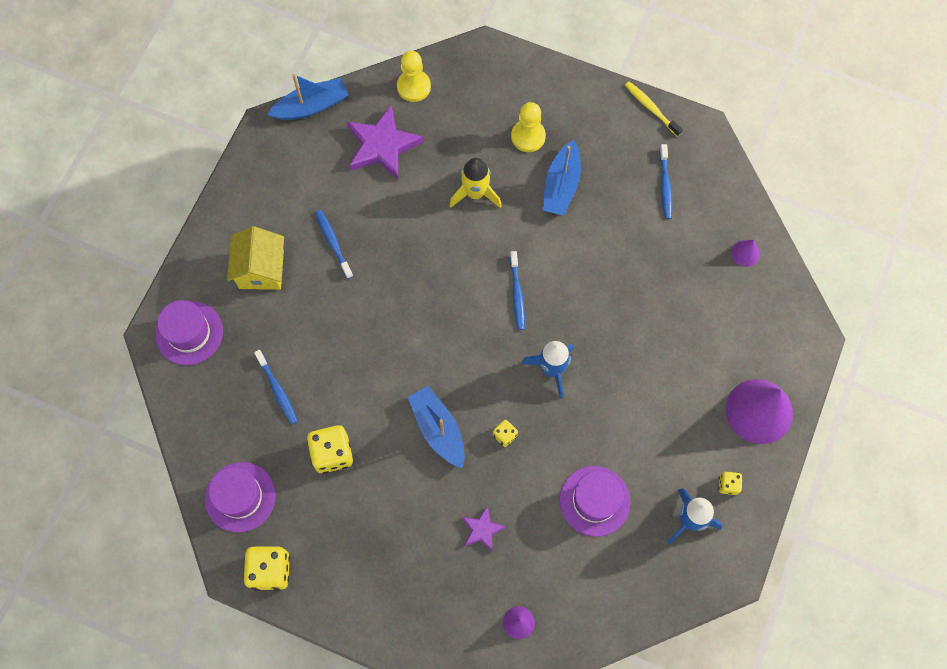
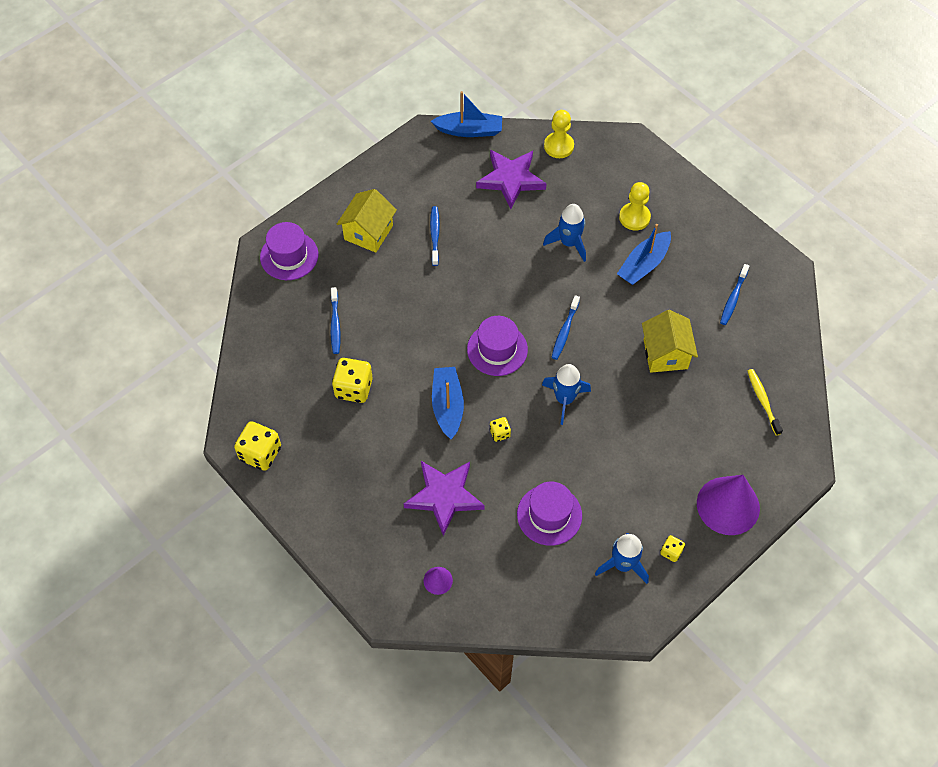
camera: 25 degrees right, 10 degrees down
purple hat [205,462,276,533] -> purple hat moved to [467,316,528,376]
yellow rocket [450,158,502,208] -> blue rocket [543,204,586,262]
purple star [462,505,507,551] -> purple star [404,461,485,536], size x1.92
yellow toothbrush [625,81,683,137] -> yellow toothbrush moved to [748,369,783,436]
purple cone [731,240,760,267] -> none
none -> yellow house [642,310,698,373]

